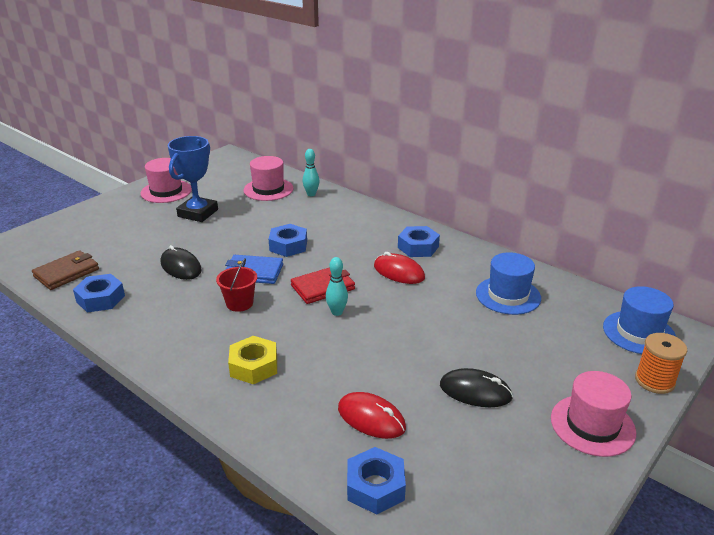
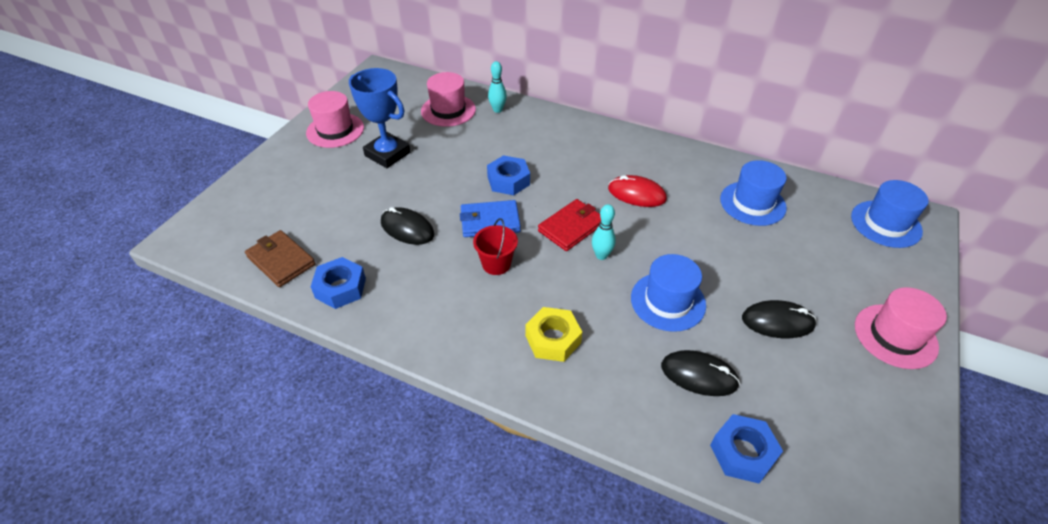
camera: 15 degrees left, 15 degrees up
brown wallet [32,250,99,290] -> brown wallet turned 75 degrees counterclockwise [245,230,315,287]
blue trophy [168,136,218,222] -> blue trophy turned 60 degrees counterclockwise [349,68,410,168]
red mouse [338,392,406,439] -> black mouse [661,350,740,396]
blue nut [398,226,440,257] -> none
orange spool [635,333,687,394] -> none
none -> blue hat [631,254,706,332]

